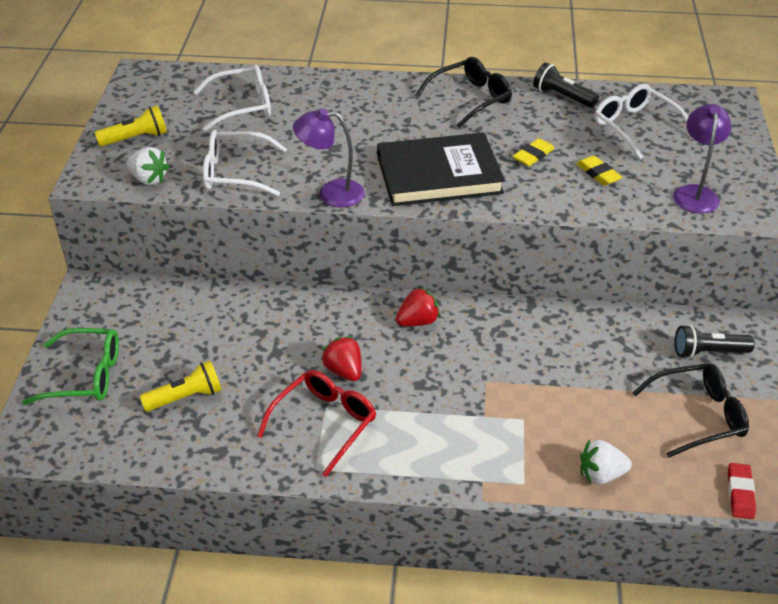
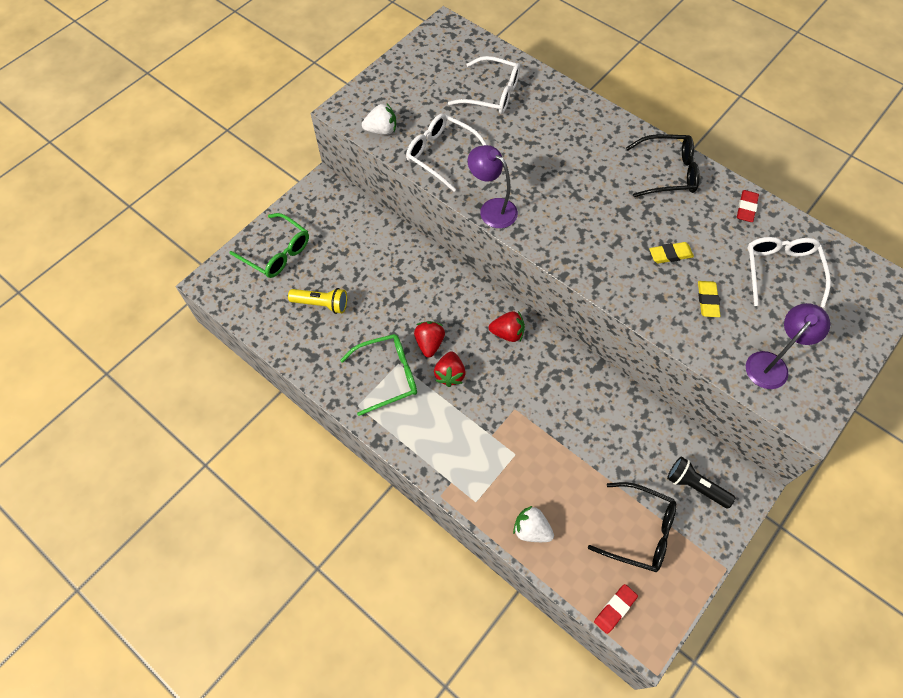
camera: 35 degrees right, 20 degrees up
yellow flashlight [94,105,167,147] -> none
white strawberry [127,147,170,185] -> white strawberry turned 75 degrees counterclockwise [362,104,396,135]
red glasses [257,370,376,477] -> green glasses [340,334,417,416]
black book [377,132,505,206] -> none
black flashlight [533,62,599,108] -> red eraser [737,190,759,222]
none -> red strawberry [434,351,466,387]

